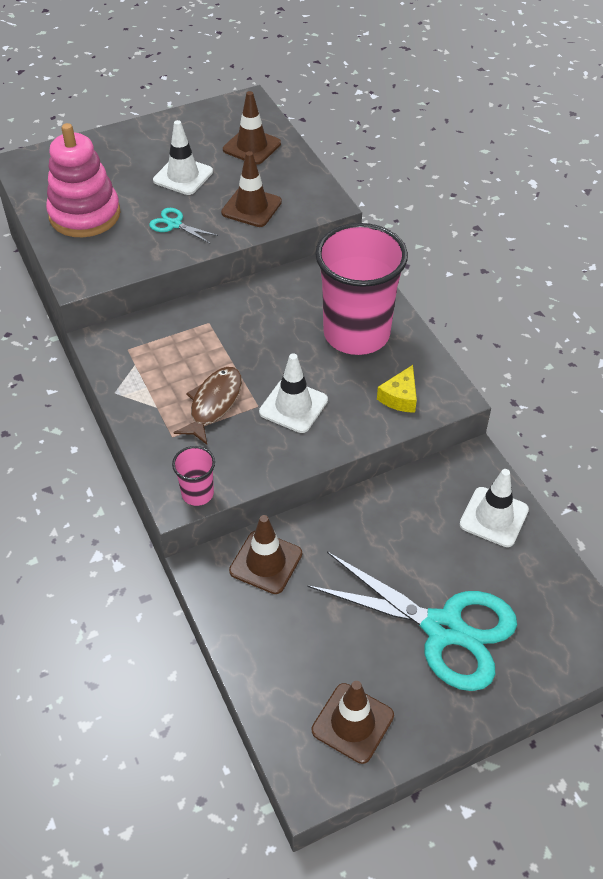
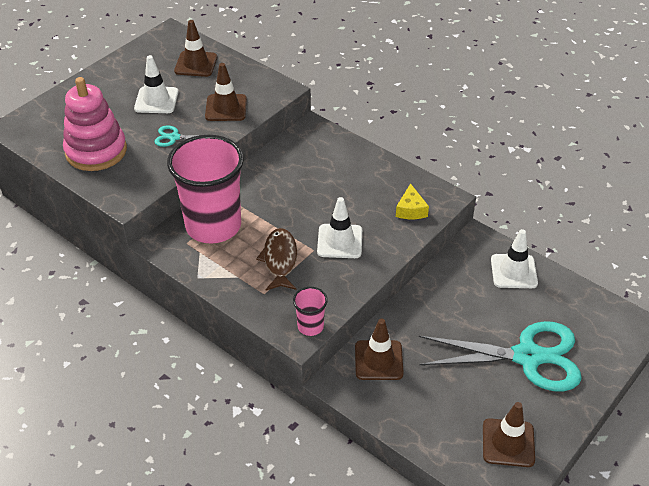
camera: 25 degrees left, 5 degrees down
pink cup [315,223,408,355] -> pink cup moved to [167,135,244,244]

